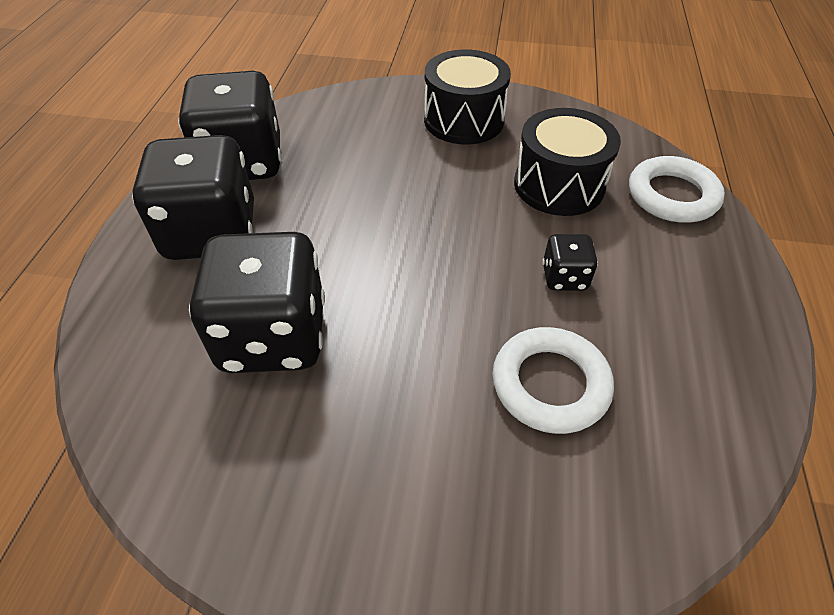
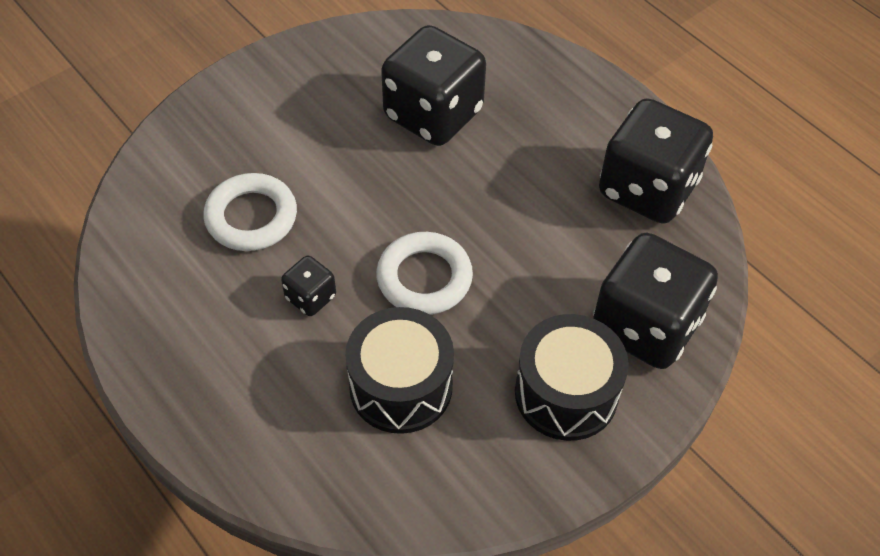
camera: 130 degrees right, 5 degrees up
black dice [132,135,254,260] -> black dice moved to [593,233,718,369]
white ring [629,156,725,223] -> white ring moved to [376,232,473,315]

